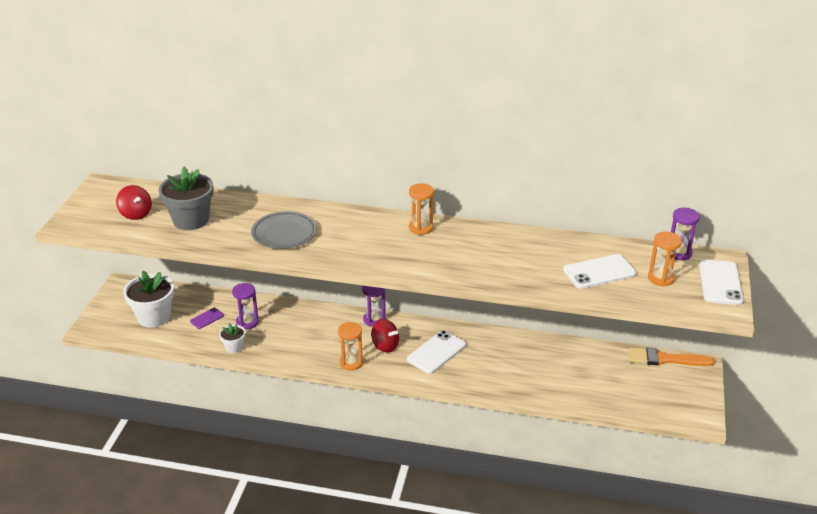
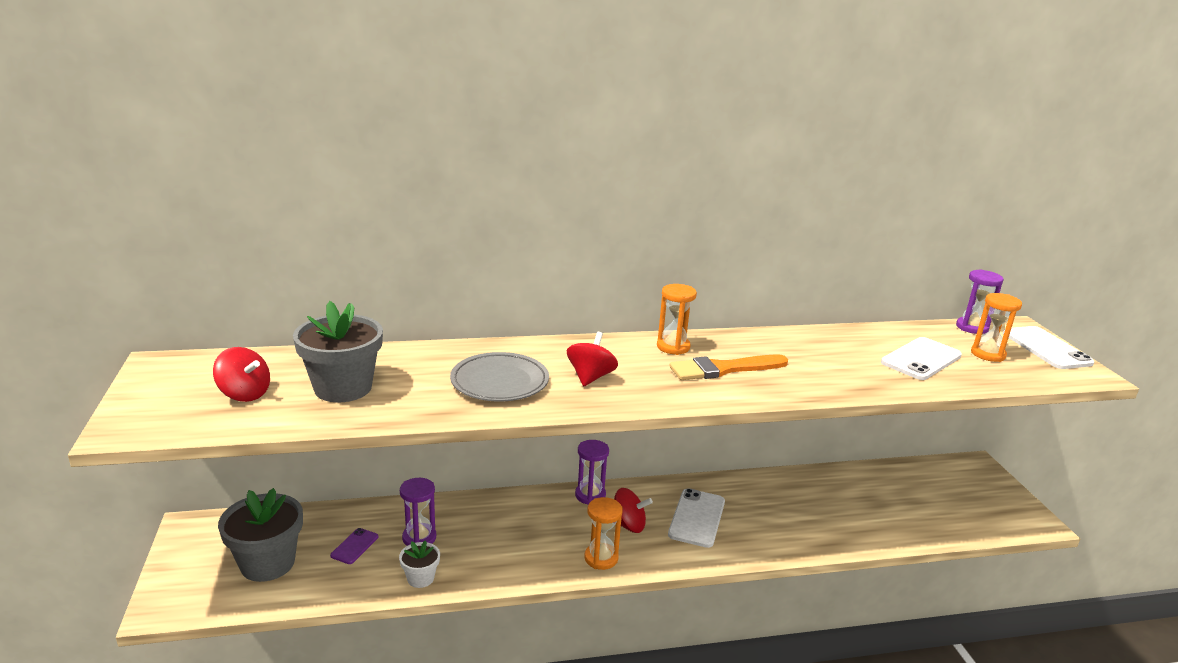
camera: 25 degrees left, 10 degrees down
white flower pot [123,270,174,328] -> grey flower pot [218,488,303,582]
orange brush [629,348,715,366] -> orange brush moved to [669,355,788,380]
none -> red spinning top [567,332,618,386]

